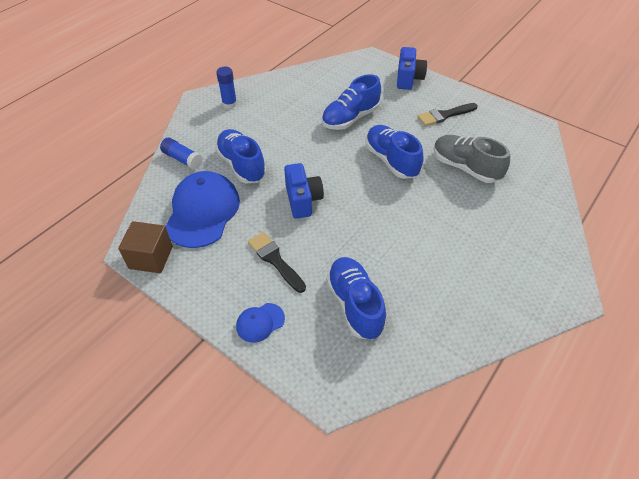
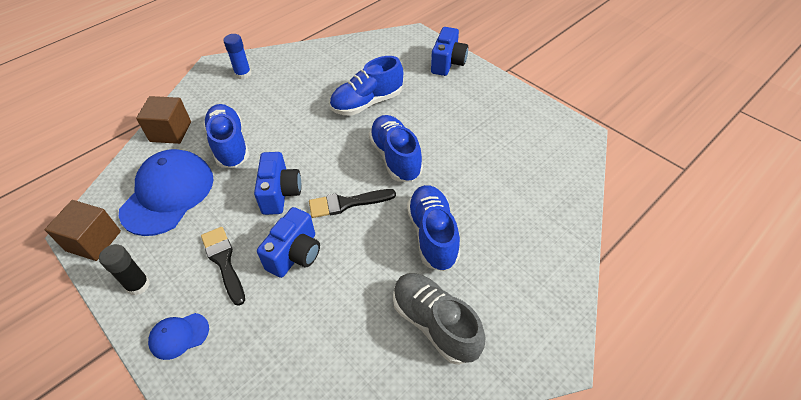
camera: 10 degrees right, 0 degrees up
blue glue stick [160,138,203,170] -> brown cube [136,96,191,144]
blue shoe [326,257,386,340] -> blue shoe moved to [407,185,460,271]
black brush [417,103,478,126] -> black brush moved to [309,189,396,218]
grey shoe [434,135,510,183] -> grey shoe moved to [393,273,485,365]
none -> black glue stick [99,244,150,296]
none -> blue camera [257,207,320,278]

